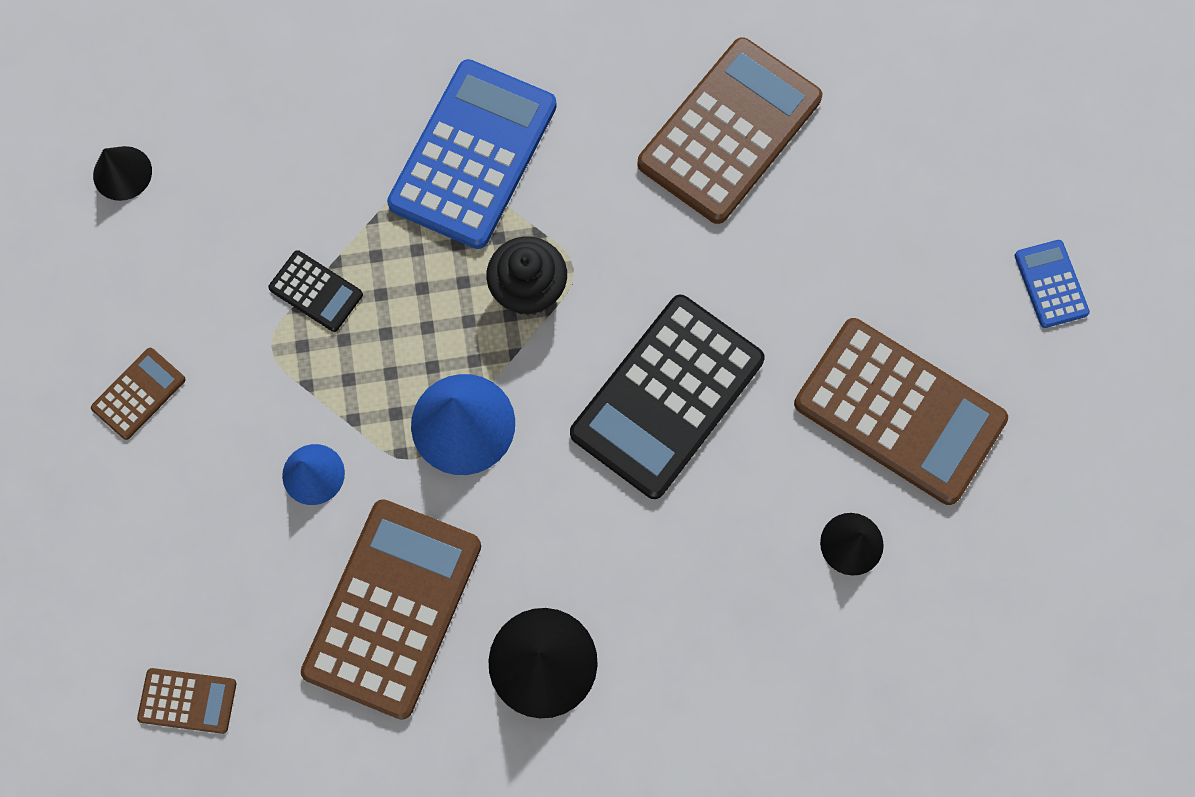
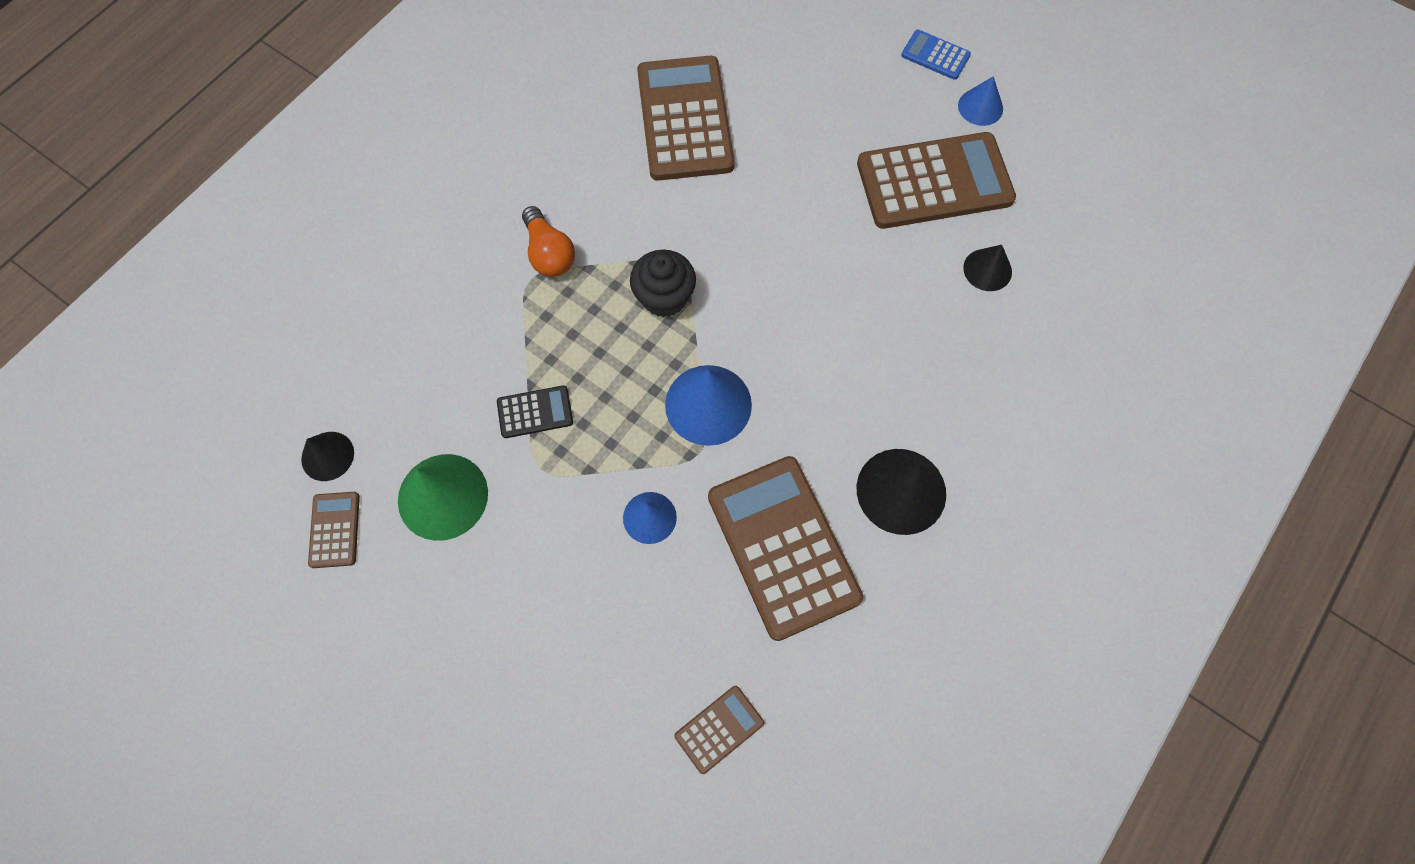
camera: 45 degrees left, 5 degrees down
brown calculator [91,348,186,440] -> brown calculator moved to [308,492,360,568]
blue calculator [387,59,557,249] -> orange light bulb [522,206,575,277]
black calculator [570,295,765,499] -> none
none -> green cone [398,454,488,541]
none -> blue cone [958,76,1003,126]

